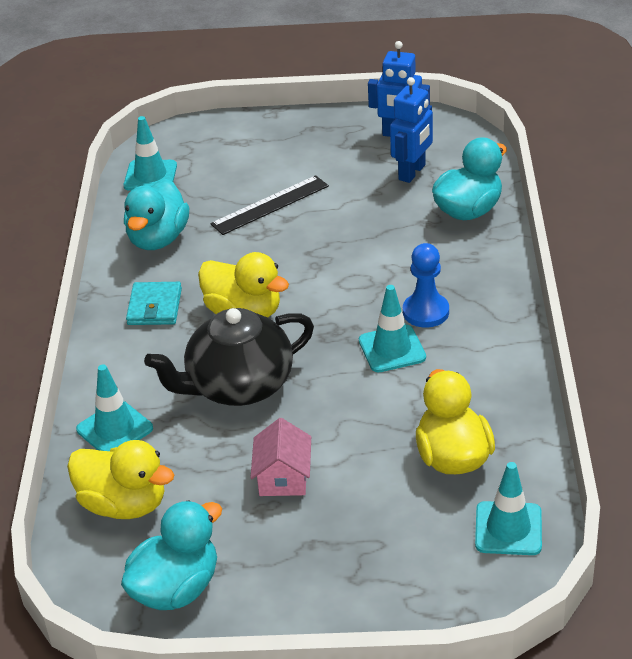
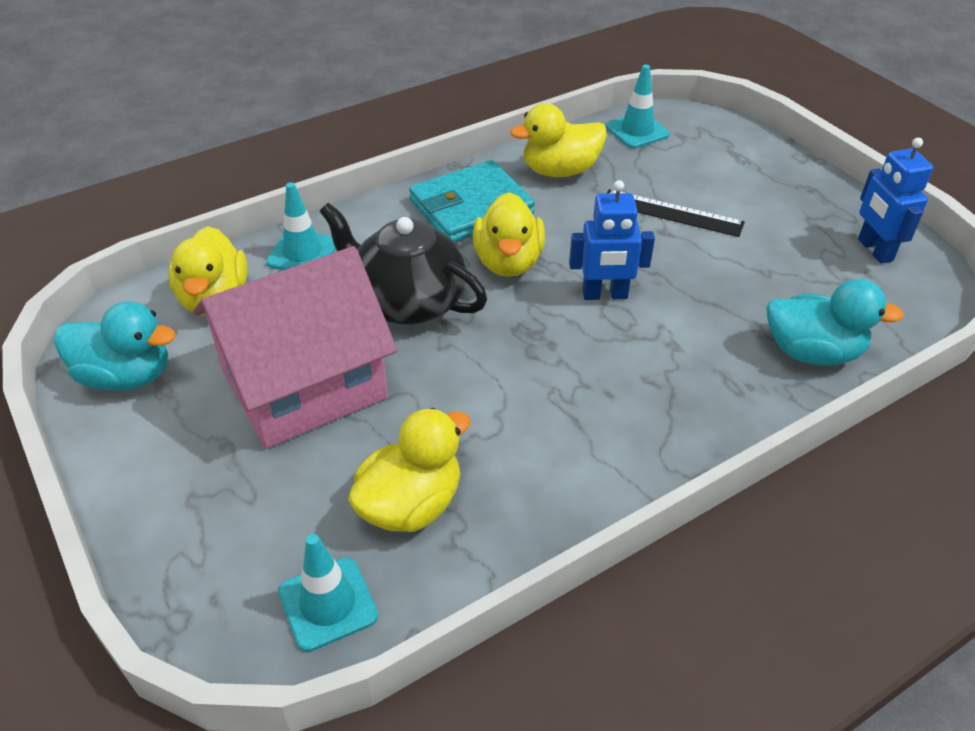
camera: 55 degrees right, 5 degrees up
turquoise duck [124,179,189,250] -> yellow duck [510,103,607,177]
turquoise wallet [126,282,182,325] -> turquoise wallet [409,160,535,242], size x1.72
pink house [250,418,311,496] -> pink house [193,246,397,449], size x2.38
turquoise traffic cone [359,285,426,372] -> none
blue robot [390,77,433,183] -> blue robot moved to [569,180,655,300]
blue pawn [403,243,449,328] -> none

